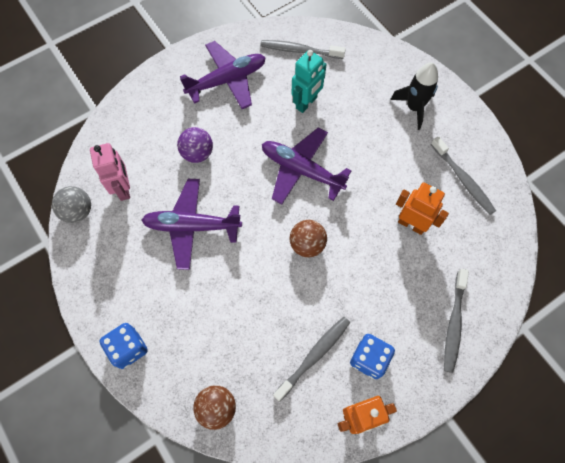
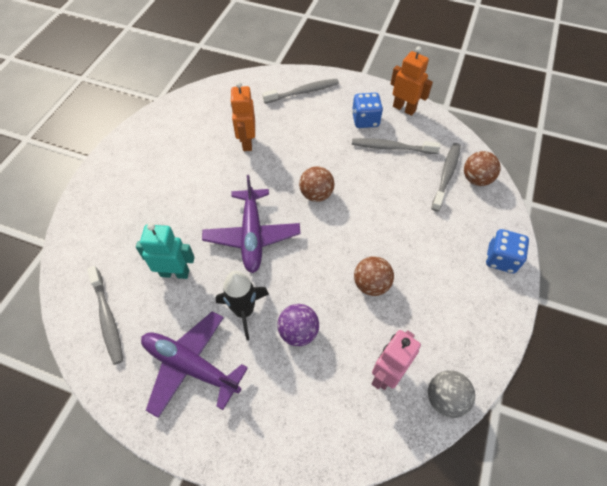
camera: 125 degrees left, 10 degrees down
purple plane [142,179,242,270] -> brown ball [354,256,394,296]
black rocket [390,62,438,130] -> black rocket moved to [216,271,269,340]
grey toothbrush [431,136,496,215] -> grey toothbrush moved to [431,143,461,212]

